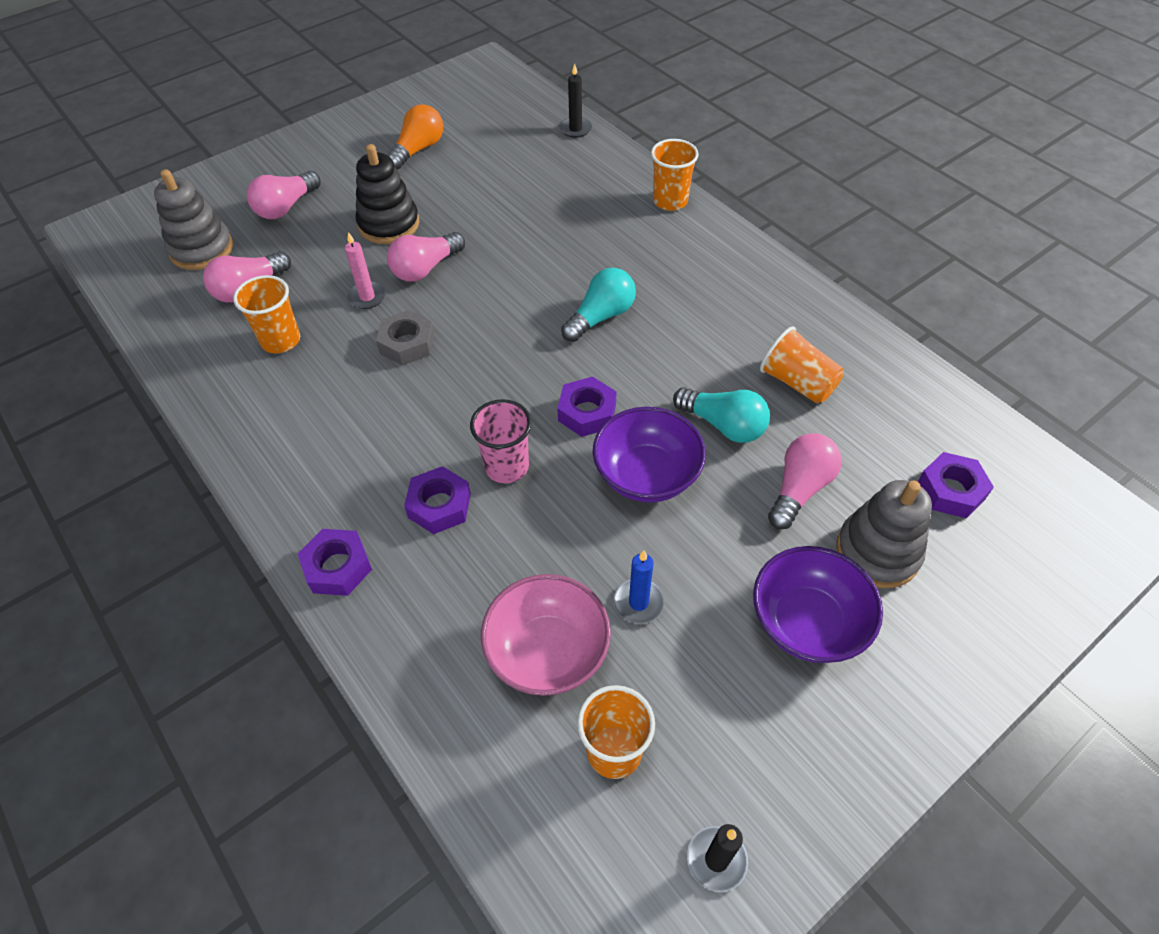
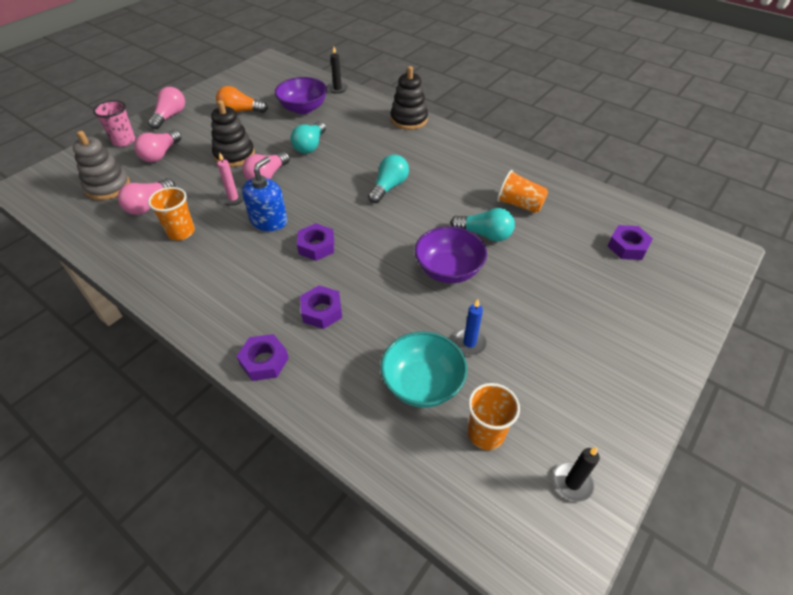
camera: 15 degrees left, 5 degrees down
grey nut [376,310,434,366] -> blue soap dispenser [242,157,287,231]
orange light bulb [387,104,443,170] -> orange light bulb turned 105 degrees counterclockwise [216,86,268,113]
pink cup [470,399,532,483] -> pink cup moved to [93,100,135,147]
pink bowl [481,574,611,696] -> turquoise bowl [380,331,467,408]
purple nut [557,377,616,437] -> purple nut moved to [297,223,334,261]
orange cup [651,139,699,211] -> black stacking toy [390,66,428,130]
purple bowl [753,546,883,663] -> purple bowl moved to [275,77,327,114]
pink light bulb [768,433,842,529] -> pink light bulb moved to [148,87,185,129]
grey stacking toy [836,480,932,588] -> none
none -> turquoise light bulb [291,121,326,154]

